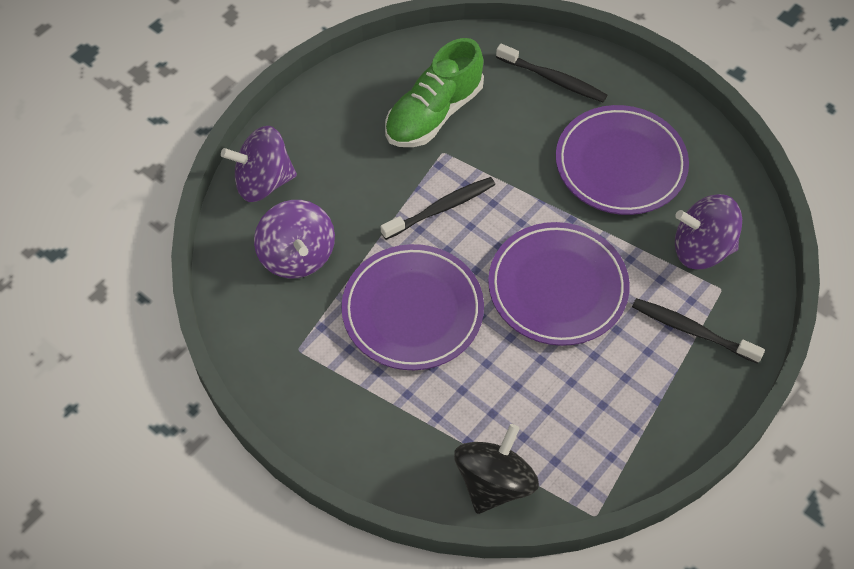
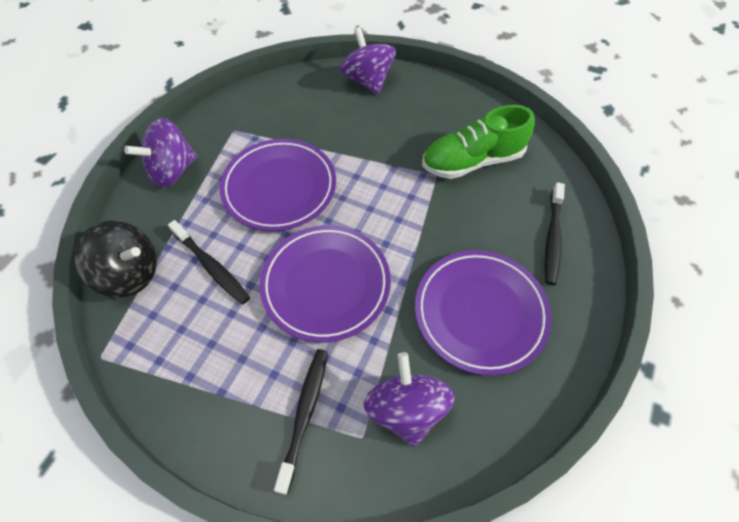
camera: 75 degrees right, 0 degrees up
purple spinning top [254,200,335,278] -> purple spinning top moved to [124,118,198,188]
black toothbrush [381,177,495,240] -> black toothbrush moved to [168,220,250,304]
green shoe [385,38,484,147] -> green shoe turned 45 degrees counterclockwise [422,105,535,179]

